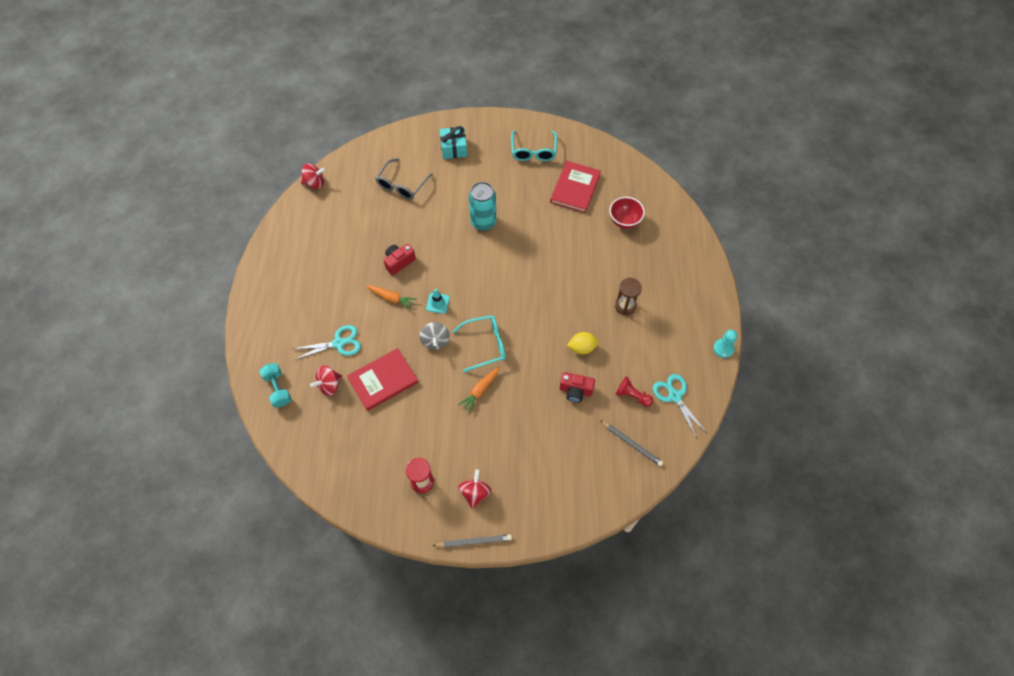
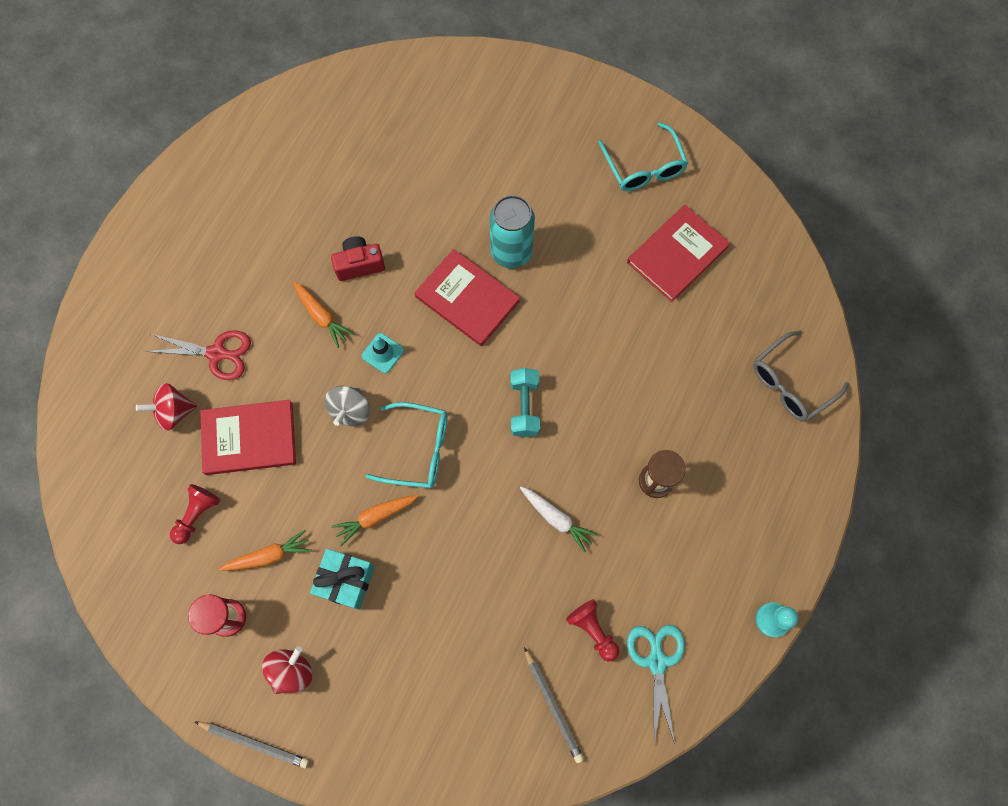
camera: 25 degrees right, 10 degrees up
turquoise dumbbell [259,363,292,408] -> turquoise dumbbell moved to [511,368,540,437]
turquoise scissors [293,325,361,360] -> red scissors [145,330,251,380]
red spinning top [301,164,326,189] -> none
grey glasses [375,158,433,200] -> grey glasses moved to [753,330,849,421]
turquoise gift [440,126,467,159] -> turquoise gift moved to [310,549,375,610]
turquoise glasses [511,130,557,161] -> turquoise glasses turned 45 degrees counterclockwise [598,122,688,191]
red camera [560,372,595,403] -> none
yellow lemon [567,332,599,354] -> white carrot [520,487,598,553]
red bowl [609,197,645,229] -> none
none -> red pawn [170,484,220,544]
none -> orange carrot [219,530,311,571]
none -> red book [414,249,520,346]

